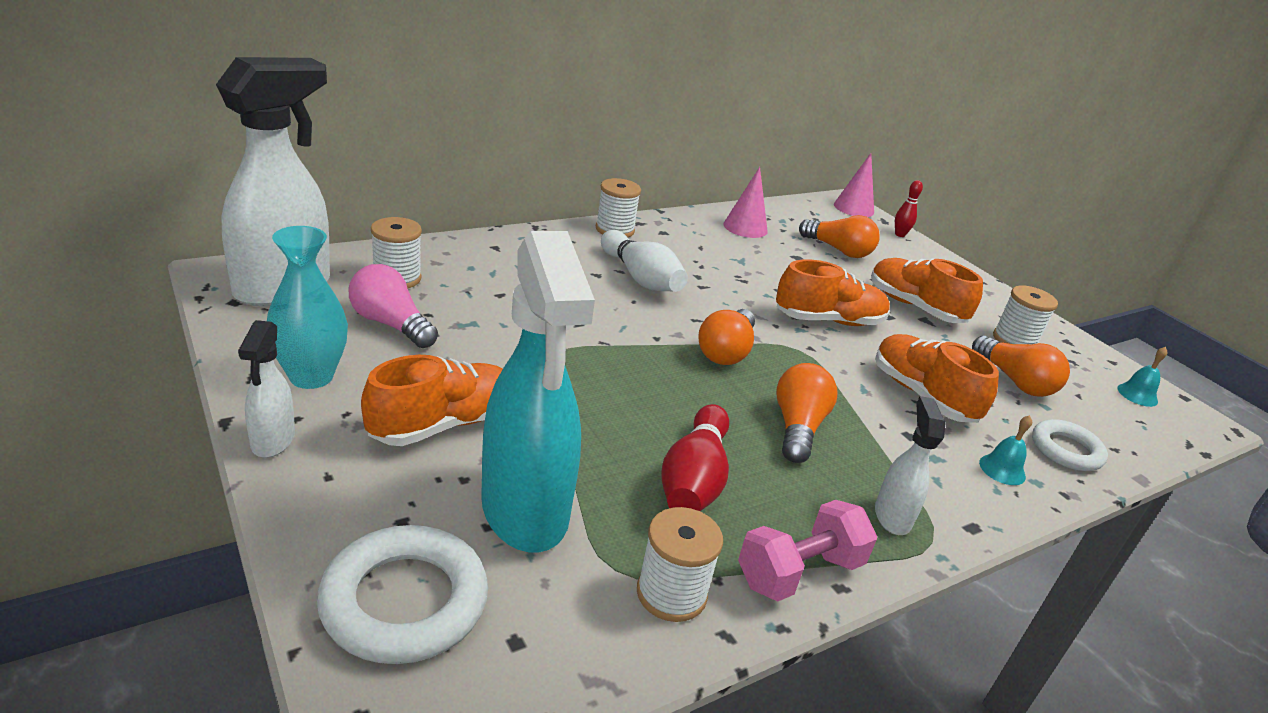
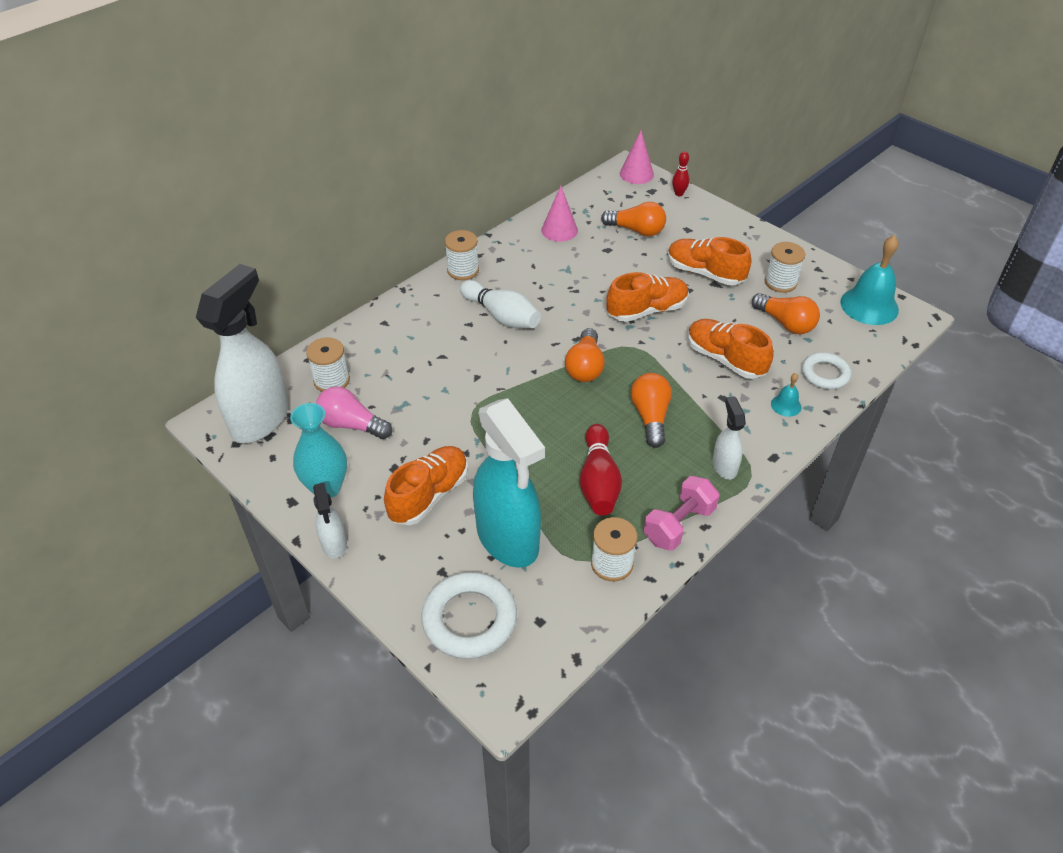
camera: 10 degrees left, 15 degrees up
turquoise bell [1117,347,1168,407] -> turquoise bell [840,235,899,325], size x2.08

